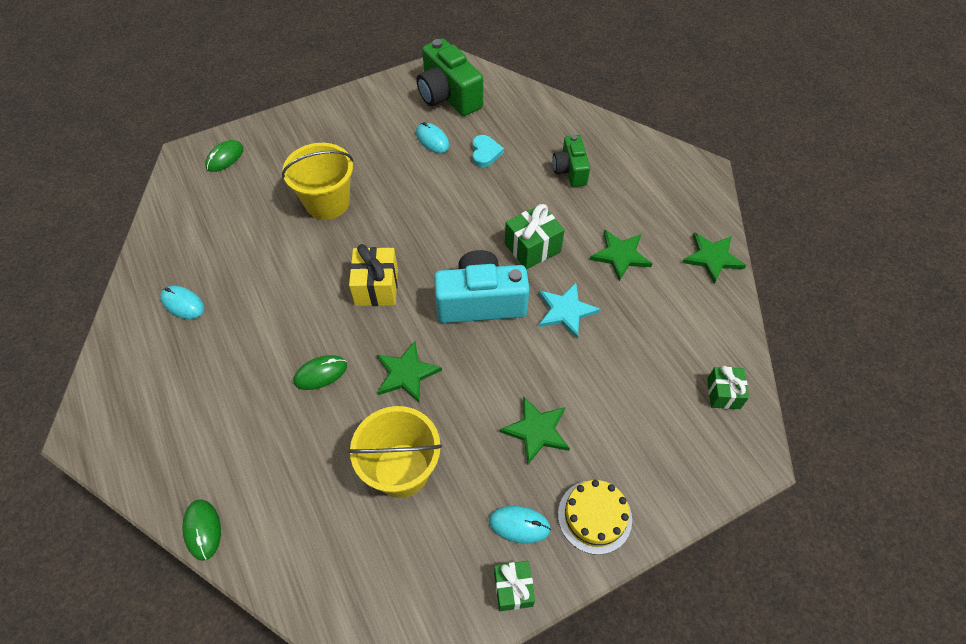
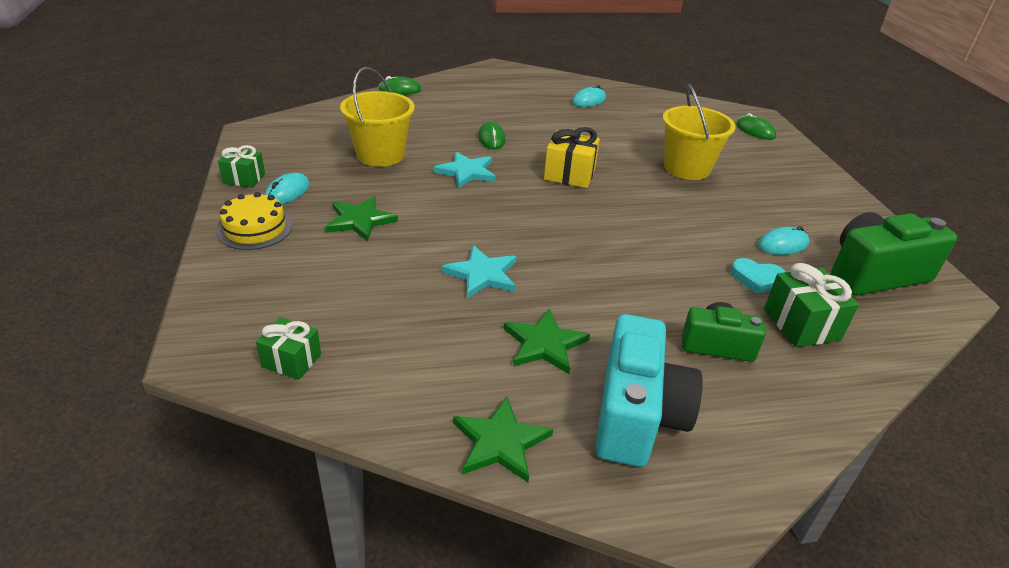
camera: 105 degrees right, 20 degrees down
green star [377,341,442,403] -> turquoise star [434,152,496,189]
turquoise camera [434,250,529,323] -> turquoise camera moved to [595,314,703,467]
green gift [505,204,565,270] -> green gift moved to [764,263,859,347]

